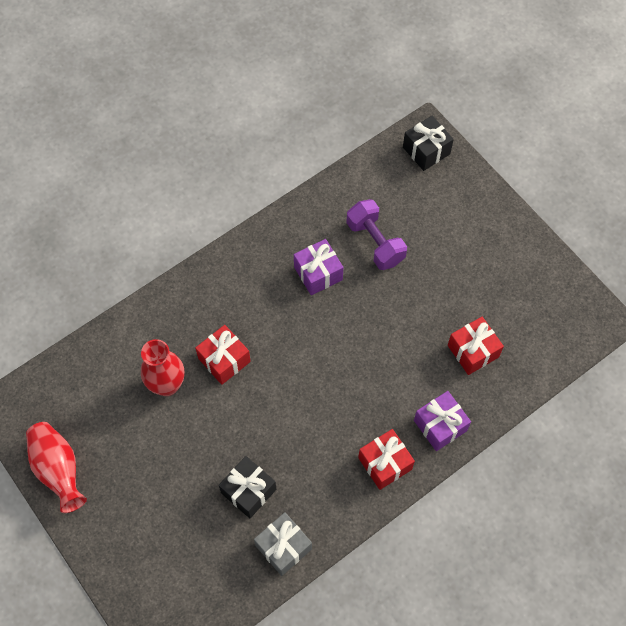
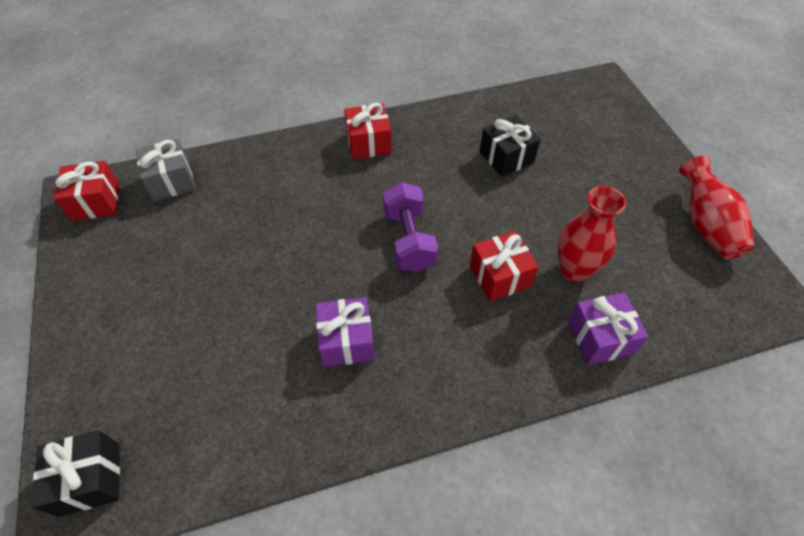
camera: 160 degrees left, 10 degrees down
grey gift [254,512,312,576] -> grey gift moved to [136,139,195,201]
purple dumbbell [346,199,407,270] -> purple dumbbell moved to [383,182,438,272]
purple gift [414,391,471,451] -> purple gift moved to [568,292,648,365]
red gift [448,317,504,375] -> red gift moved to [54,161,120,221]

